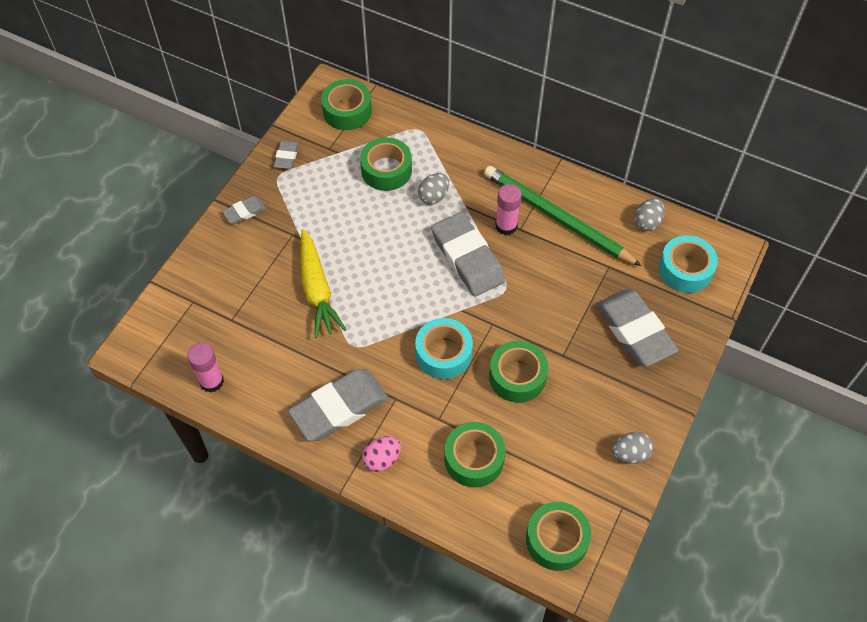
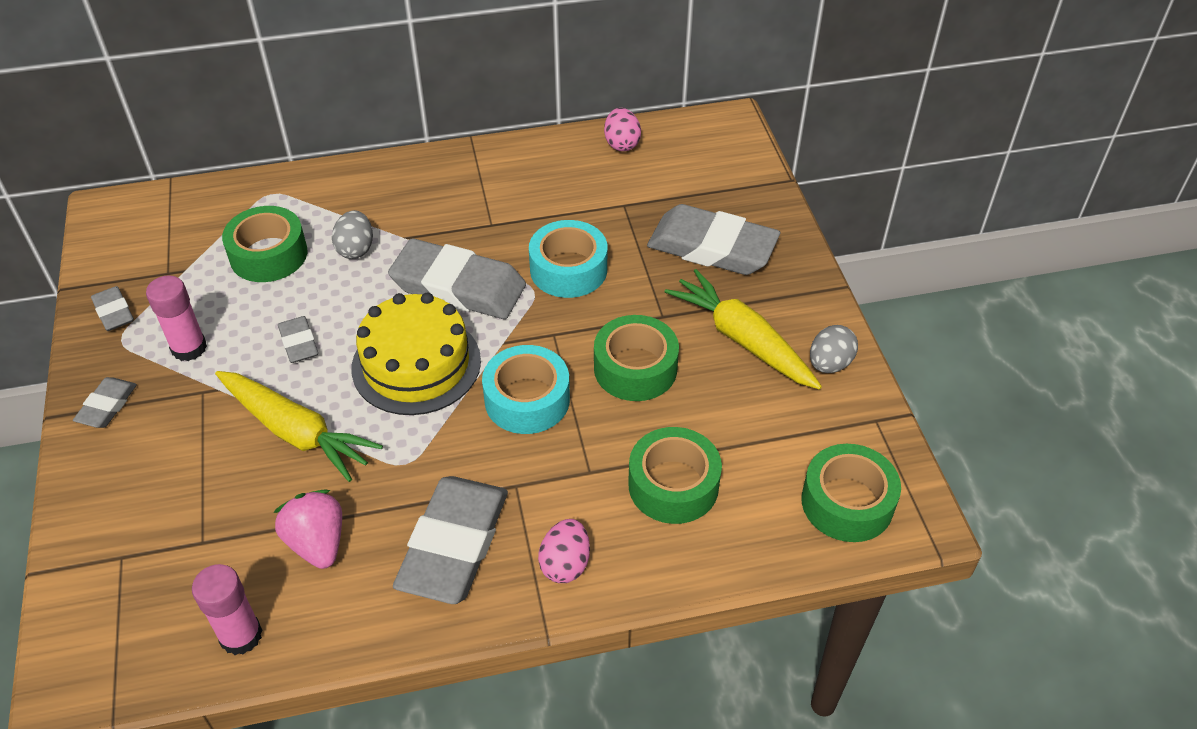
camera: 40 degrees left, 10 degrees down
green tape [321,79,372,130] -> none
green pencil [484,166,641,266] -> none
pink glue stick [495,184,522,235] -> pink glue stick moved to [146,275,207,361]
grey egg [635,198,665,231] -> pink egg [604,108,641,151]
turquoise tape [659,235,718,293] -> turquoise tape moved to [529,220,607,298]
none -> pink strawberry [273,489,342,569]
none -> grey eraser [278,316,318,363]
none -> yellow cake [352,293,481,415]
none -> yellow carrot [665,269,822,389]

